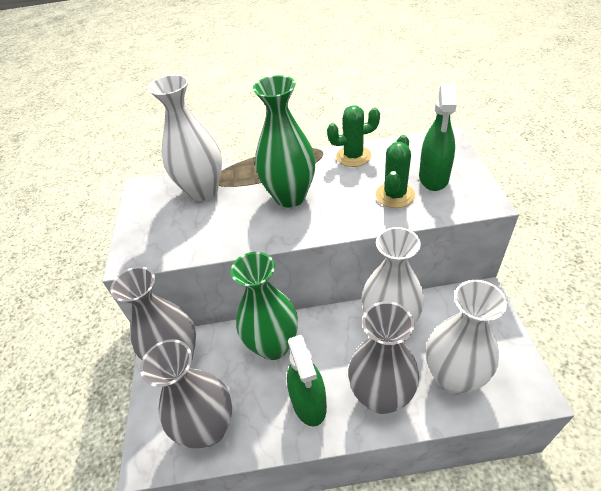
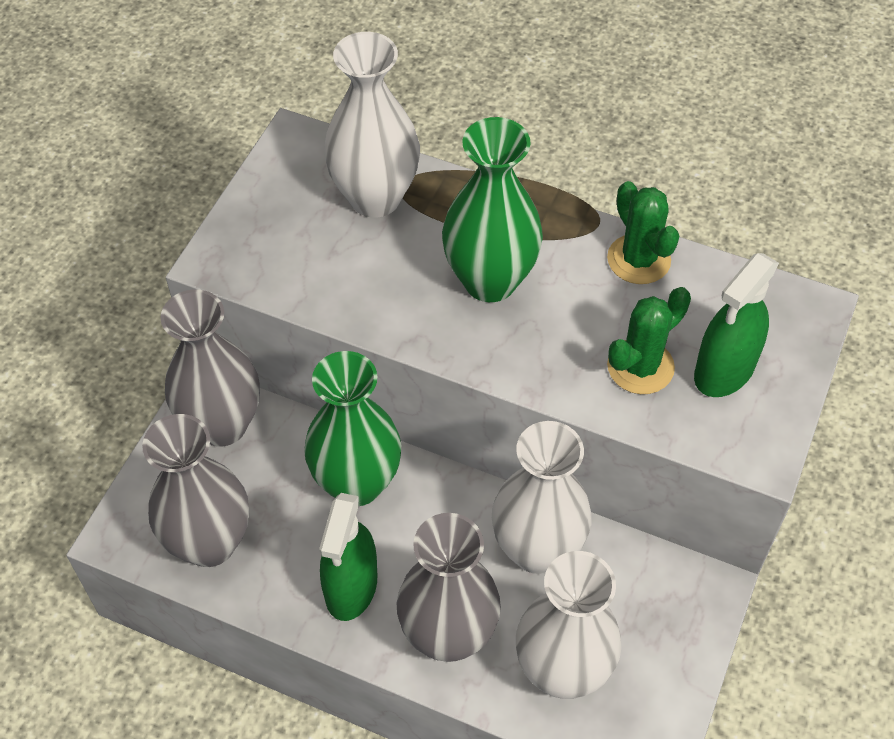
camera: 25 degrees right, 10 degrees up
green cactus [327,105,380,167] -> green cactus turned 45 degrees clockwise [607,181,679,284]

